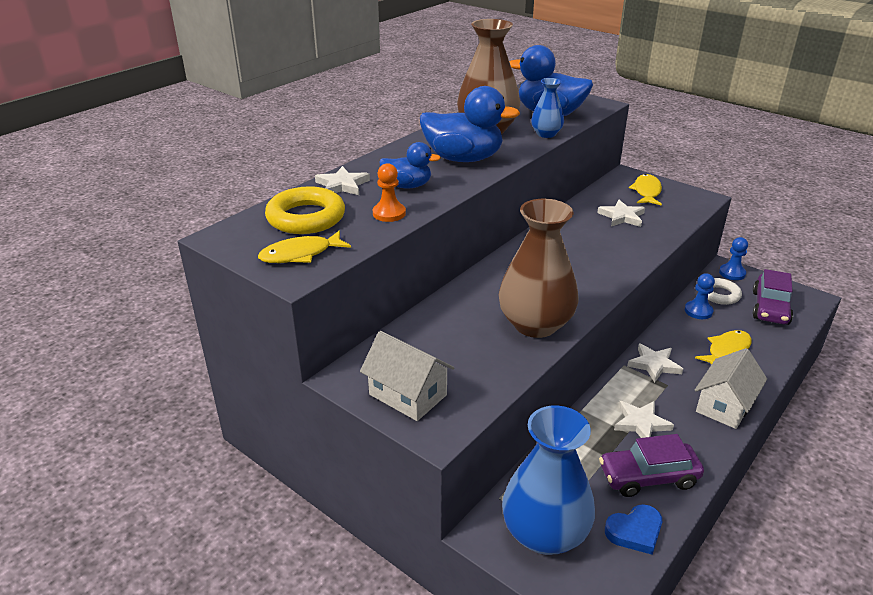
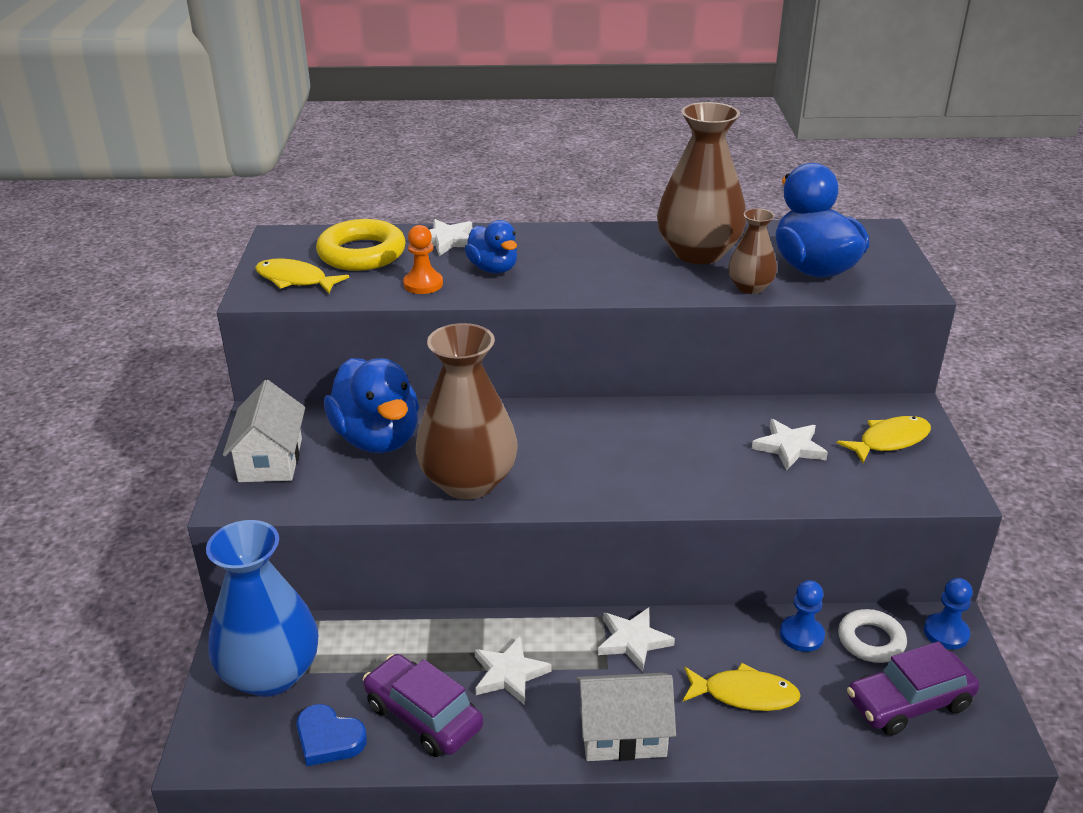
camera: 50 degrees right, 0 degrees up
blue duck [420,86,520,162] -> blue duck moved to [324,358,419,453]
blue vase [531,78,564,138] -> brown vase [728,208,777,294]

